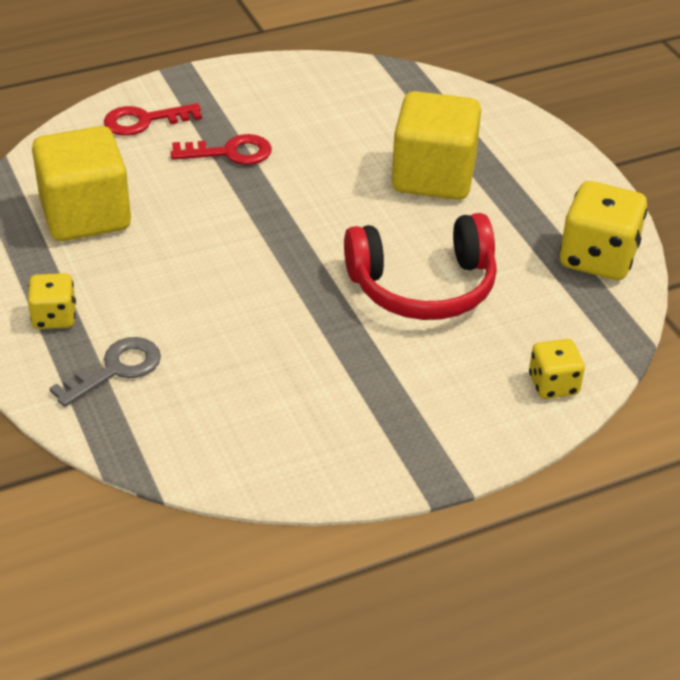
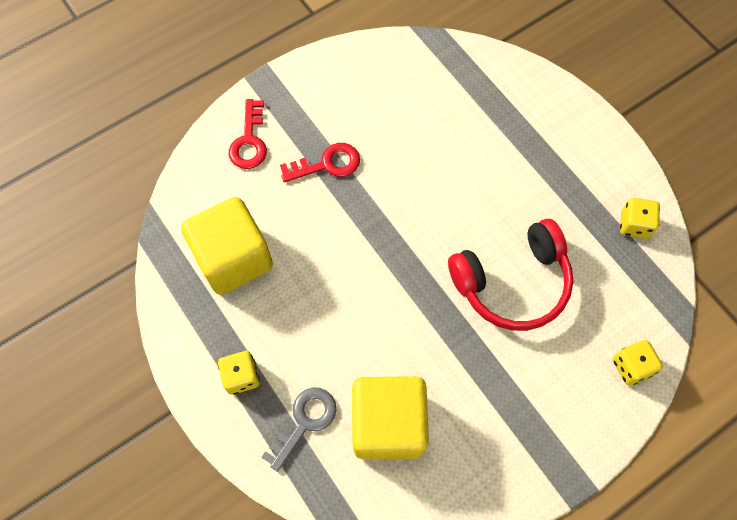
camera: 10 degrees left, 25 degrees up
red key [104,103,202,136] -> red key turned 60 degrees counterclockwise [229,99,267,169]
yellow cube [392,91,481,200] -> yellow cube moved to [352,376,429,460]
yellow dice [560,181,647,280] -> yellow dice [620,198,660,239], size x0.58

